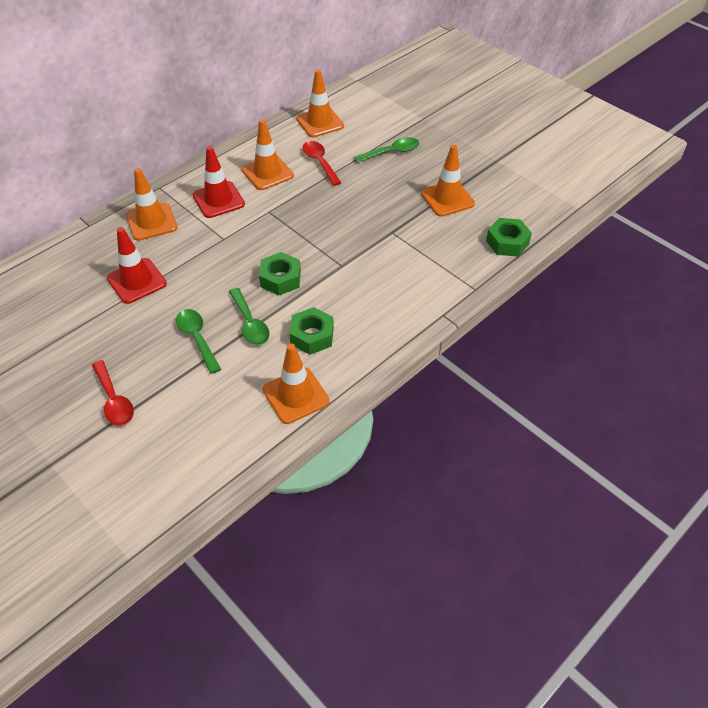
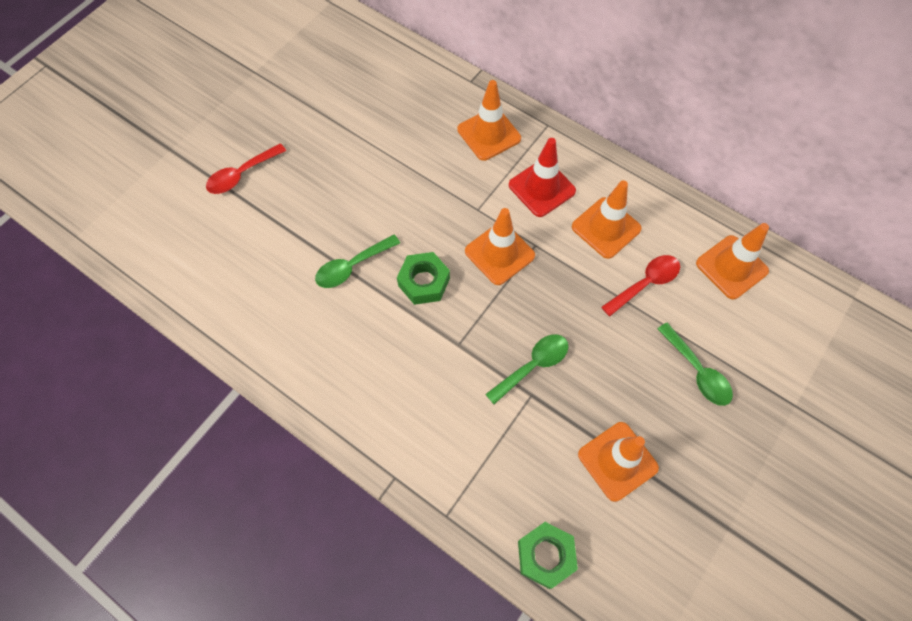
camera: 80 degrees right, 15 degrees up
red traffic cone [107,227,167,304] -> none
green spoon [176,309,221,374] -> green spoon moved to [485,334,569,404]
orange traffic cone [263,343,330,424] -> orange traffic cone moved to [465,208,535,285]
green nut [289,307,334,355] -> none

